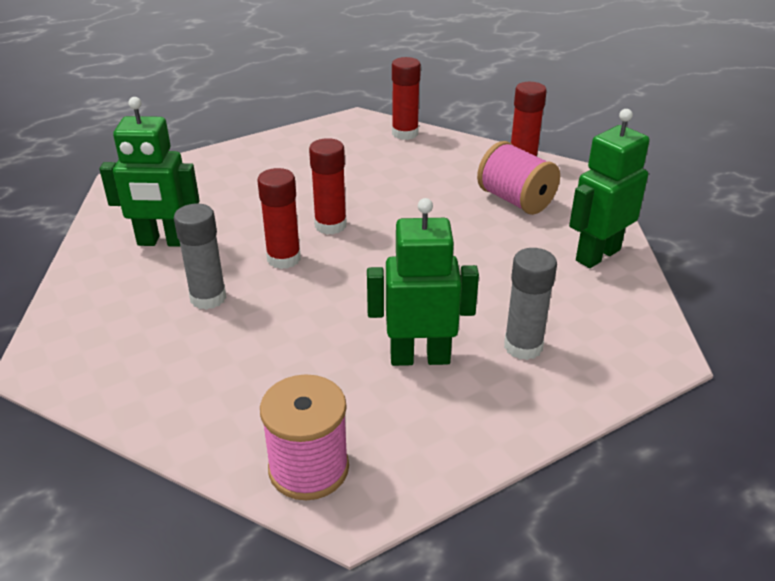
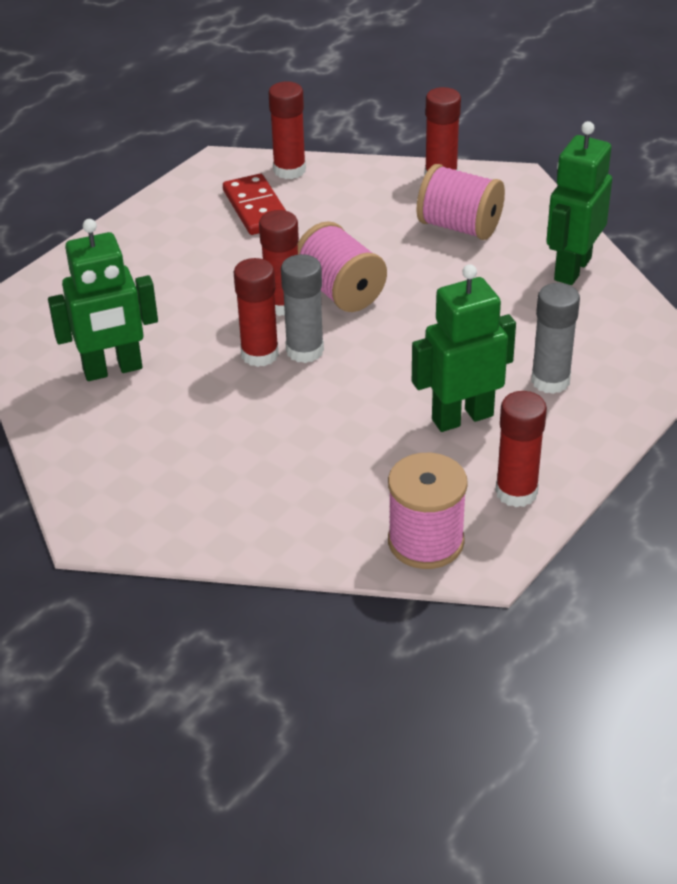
camera: 20 degrees left, 5 degrees up
grey glue stick [174,204,227,310] -> grey glue stick moved to [281,254,324,363]
none -> red domino [223,174,286,235]
none -> pink spool [298,221,387,312]
none -> red glue stick [495,391,547,507]

